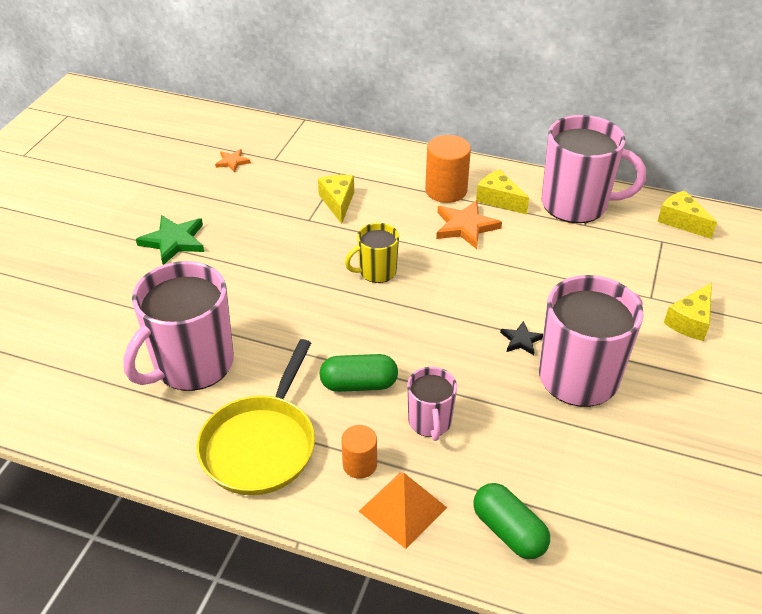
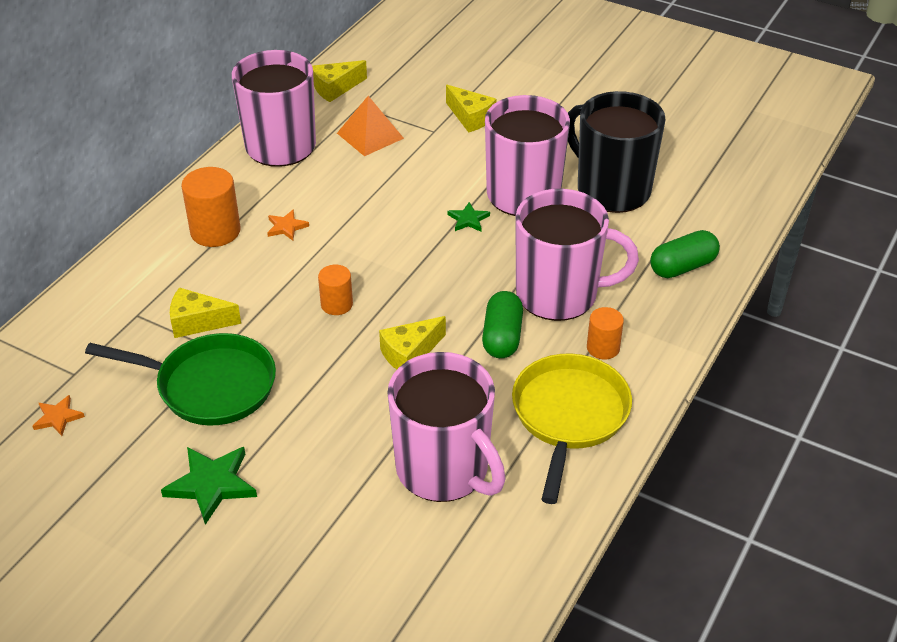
camera: 80 degrees left, 0 degrees up
yellow pan [196,339,315,495] -> yellow pan turned 105 degrees counterclockwise [512,354,632,504]
yellow mug [345,223,399,283] -> orange cylinder [318,265,353,315]
orange pyramid [359,472,447,549] -> orange pyramid moved to [337,96,404,156]
pink mug [407,367,457,441] -> pink mug [515,189,639,321], size x1.91
orange star [436,200,502,249] -> orange star [267,209,309,241], size x0.56
yellow cheese [476,169,529,214] -> yellow cheese moved to [379,316,446,370]
black star [500,321,543,355] -> green star [448,202,490,232]
none -> green pan [85,333,276,426]
none -> black mug [568,91,666,213]

